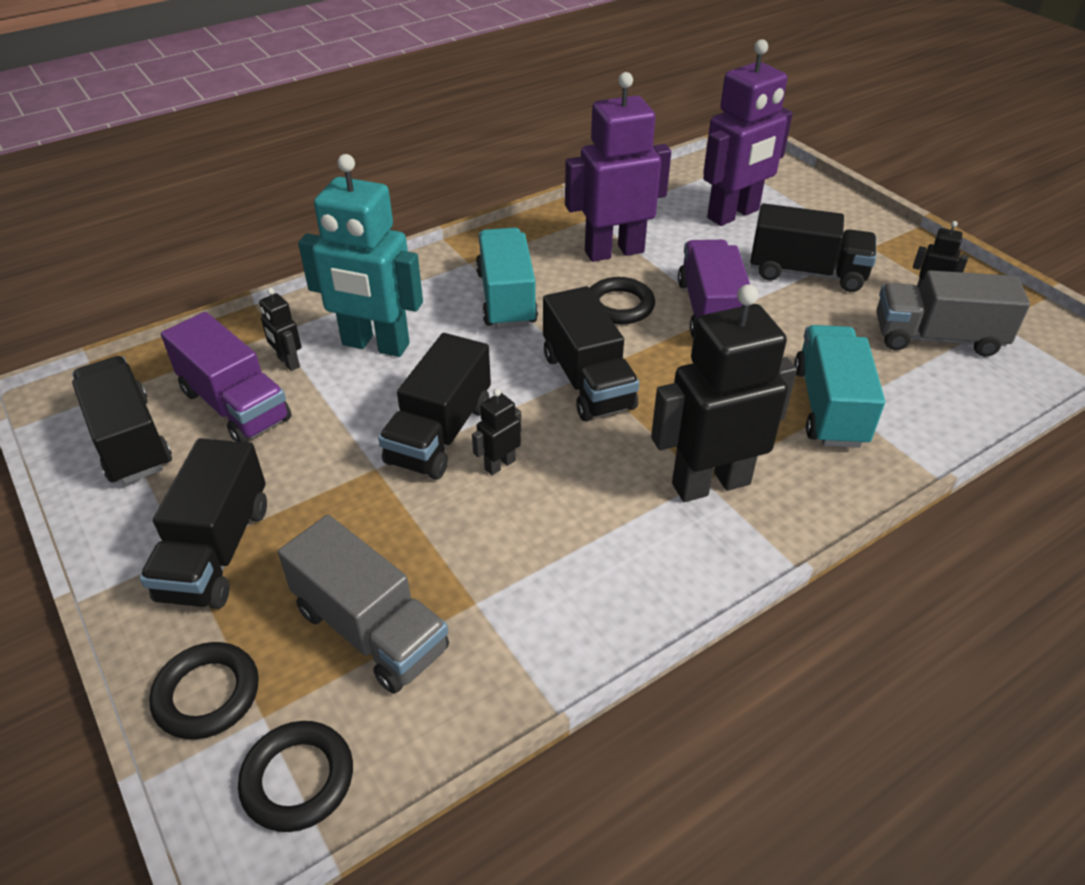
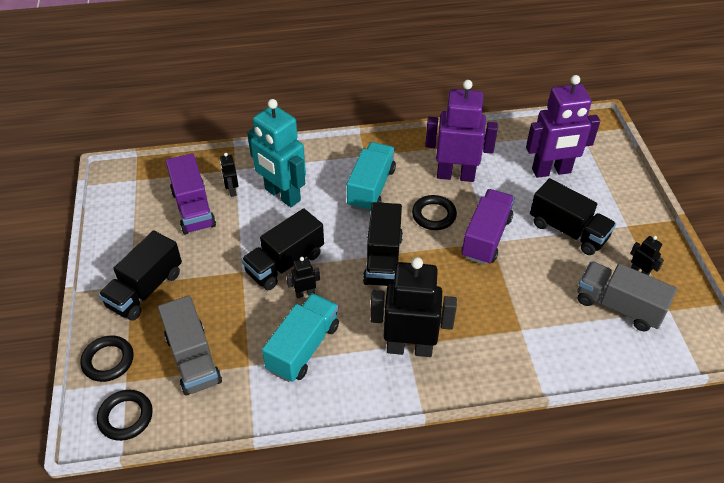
camera: 25 degrees right, 5 degrees up
black truck [72,356,172,484] -> none
turquoise truck [794,325,885,448] -> turquoise truck moved to [262,293,339,382]

